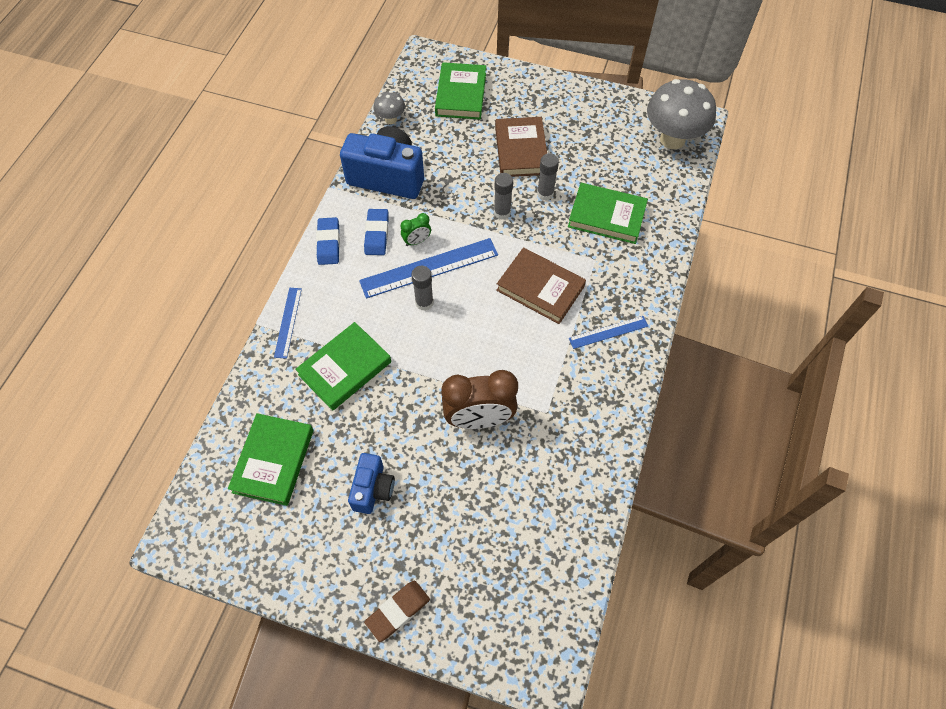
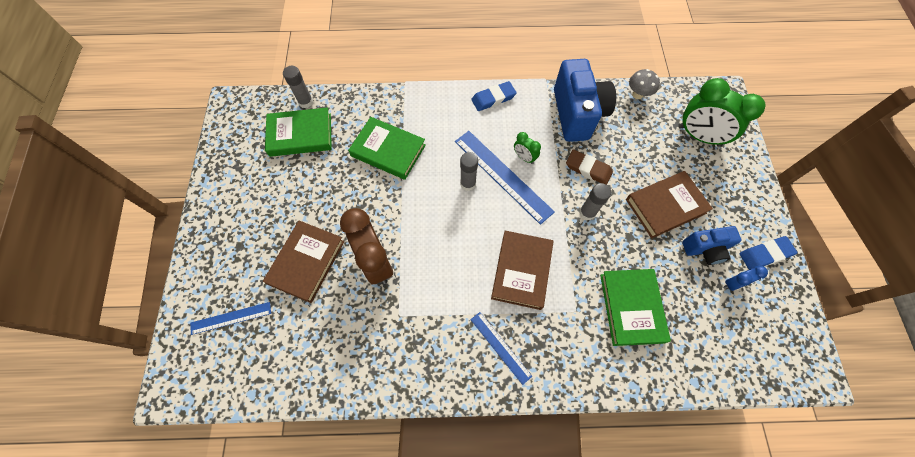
camera: 70 degrees right, 5 degrees up
blue ruler [274,288,302,359] -> blue ruler moved to [190,302,271,335]
blue camera [348,453,395,514] -> blue camera moved to [682,226,741,265]
blue eraser [364,209,389,255] -> blue eraser moved to [739,236,798,270]
brown eraser [364,581,430,642] -> brown eraser moved to [566,149,613,185]
green book [435,62,486,120] -> green clock [678,78,766,147]
grey glue stick [537,153,559,200] -> grey glue stick moved to [283,66,313,108]
grey mushroom [647,79,716,149] -> none
none -> brown book [263,220,345,303]
none -> blue clock [723,266,768,291]

